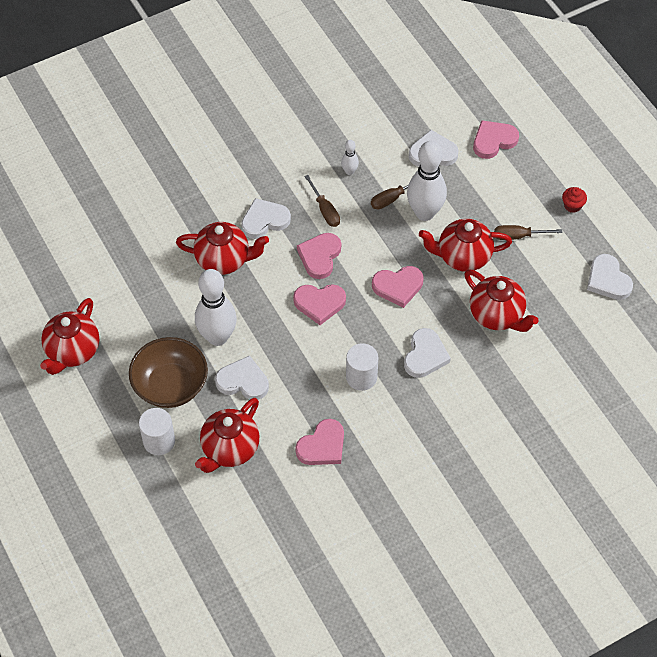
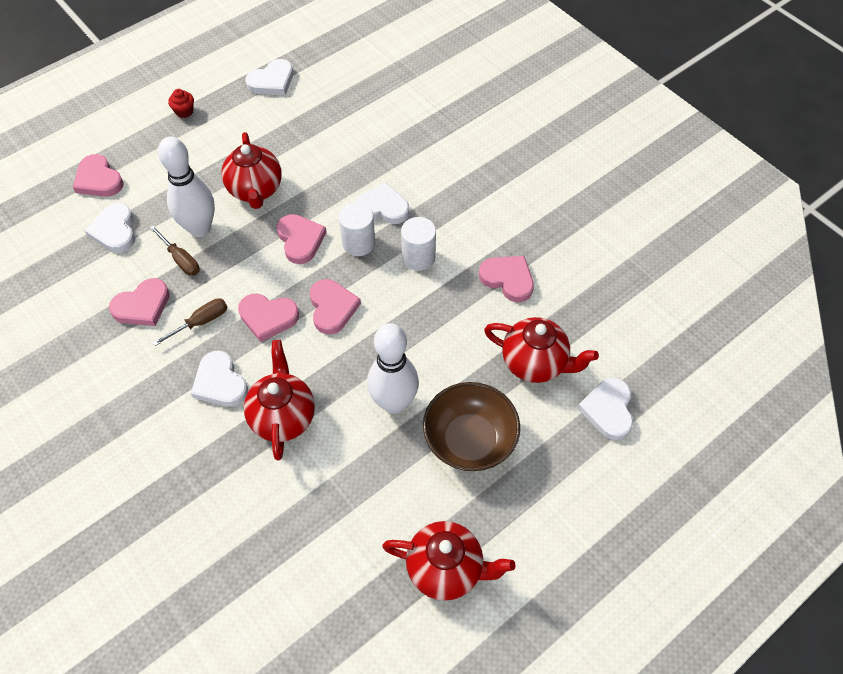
camera: 100 degrees left, 0 degrees up
white cylinder [139,408,175,455] -> white cylinder moved to [339,203,375,256]
white heart [215,355,269,400] -> white heart moved to [578,377,633,440]
white bowling pin [341,140,359,175] -> pink heart [109,278,170,326]
red teapot [464,269,539,332] -> none
brown screwdriver [494,225,563,240] -> none

